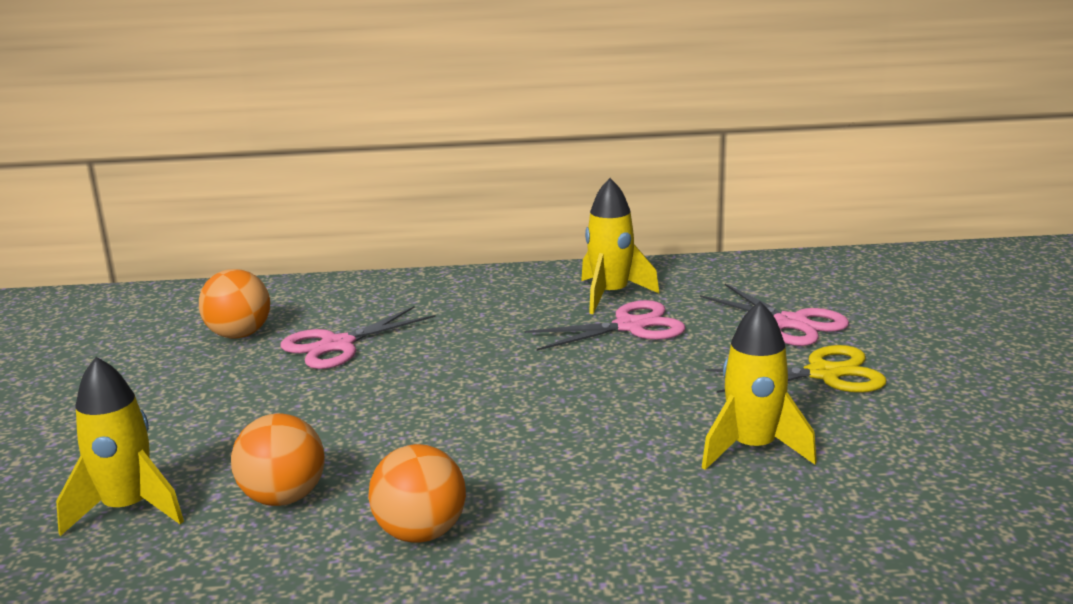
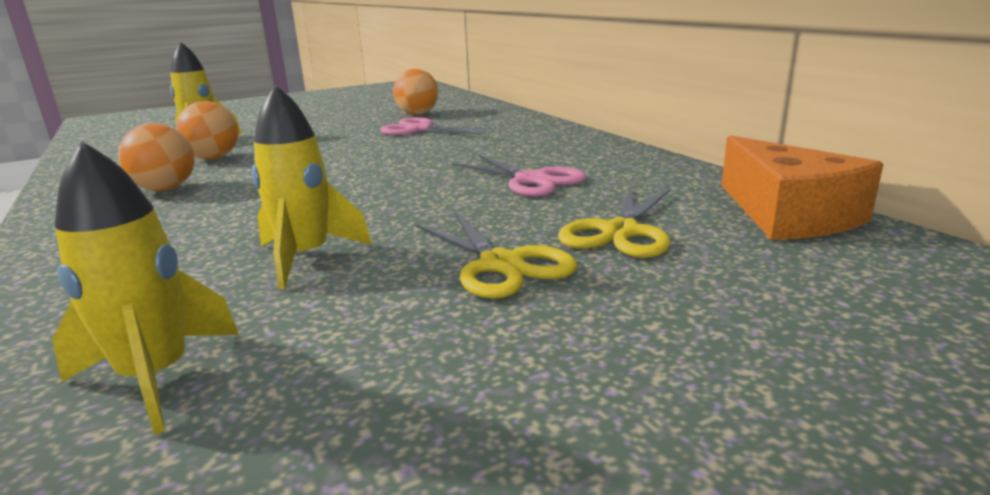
camera: 65 degrees right, 0 degrees up
yellow rocket [581,178,659,314] -> yellow rocket moved to [52,141,239,435]
pink scissors [700,284,849,346] -> yellow scissors [558,188,671,258]
none -> orange cheese [721,135,883,240]

